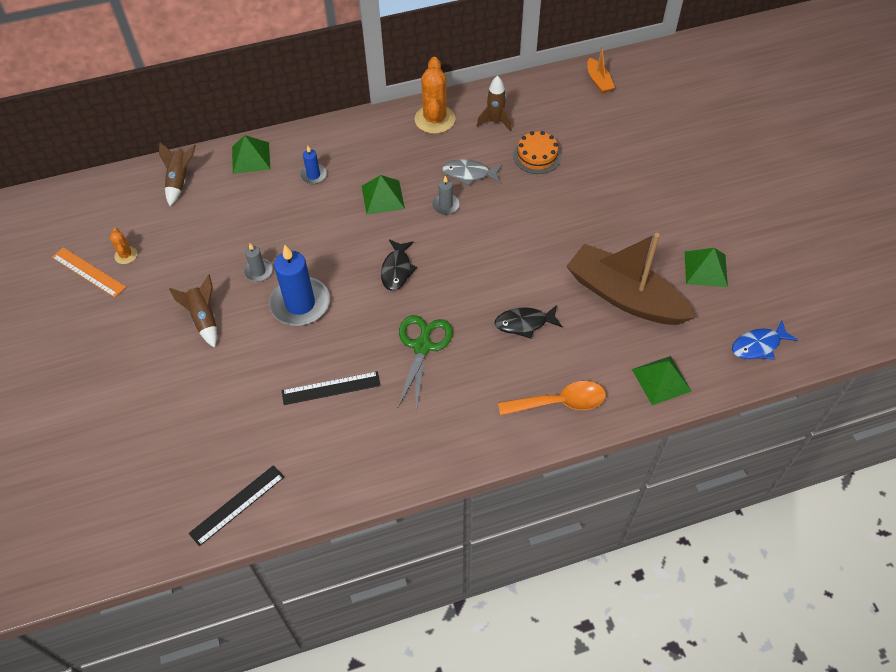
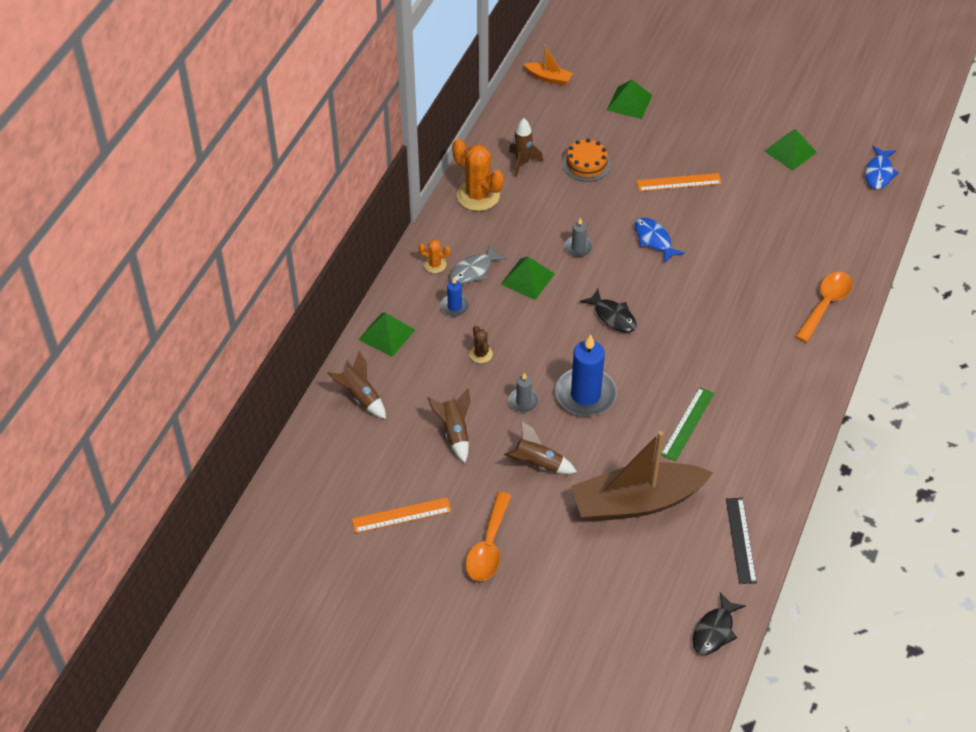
camera: 50 degrees left, 5 degrees down
orange cactus [110,228,137,264] -> orange cactus moved to [419,240,451,273]
black ruler [282,371,381,405] -> green ruler [661,387,714,461]
green scissors [397,315,453,412] -> none
grey fish [442,159,502,186] -> grey fish moved to [450,244,507,284]
black fish [495,305,562,338] -> black fish moved to [693,592,746,655]
brown boat [566,233,696,325] -> brown boat moved to [571,431,713,522]
green pyramid [632,356,692,405] -> green pyramid moved to [607,80,652,119]
none -> brown rocket [428,388,470,463]
none -> orange spoon [465,492,511,581]
none -> brown cactus [469,326,493,363]
none -> blue fish [635,218,685,264]
none -> orange ruler [637,173,722,191]

